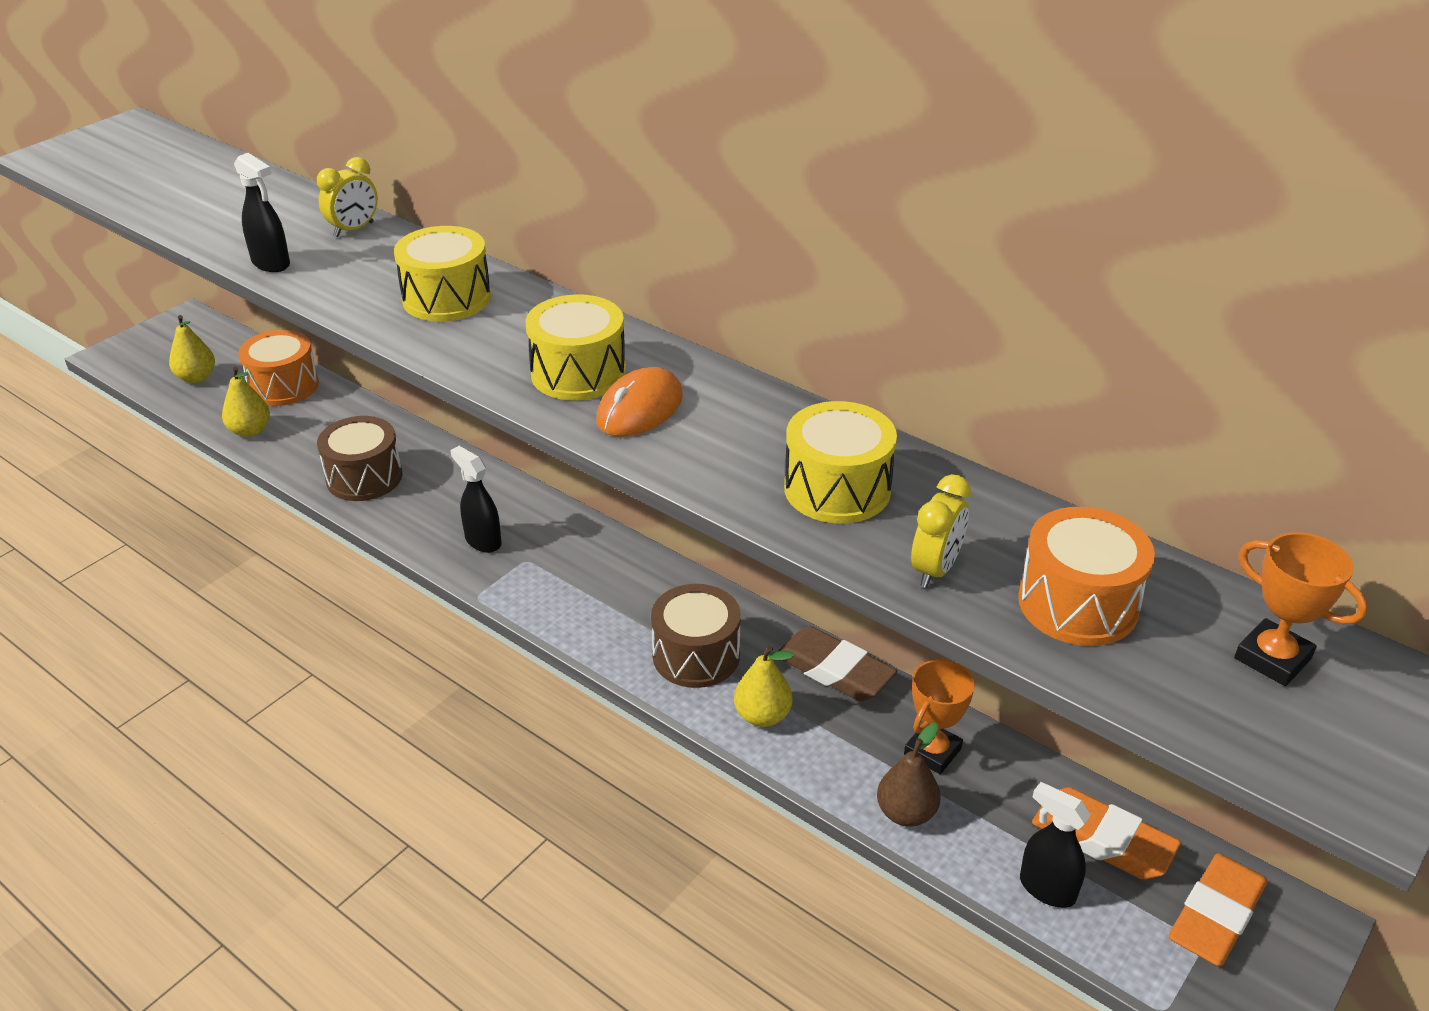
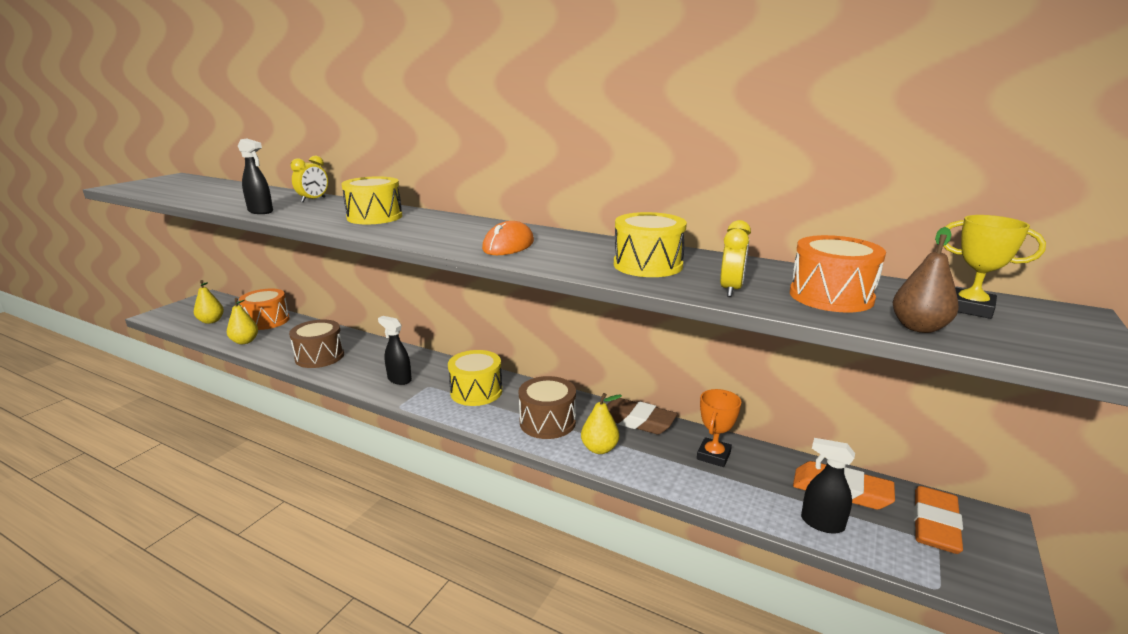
camera: 10 degrees left, 15 degrees down
yellow drum [525,294,626,401] -> yellow drum moved to [448,350,502,406]
brown pear [877,723,940,827] -> brown pear moved to [893,227,959,333]
orange trophy [1234,532,1368,686] -> yellow trophy [943,215,1046,319]

